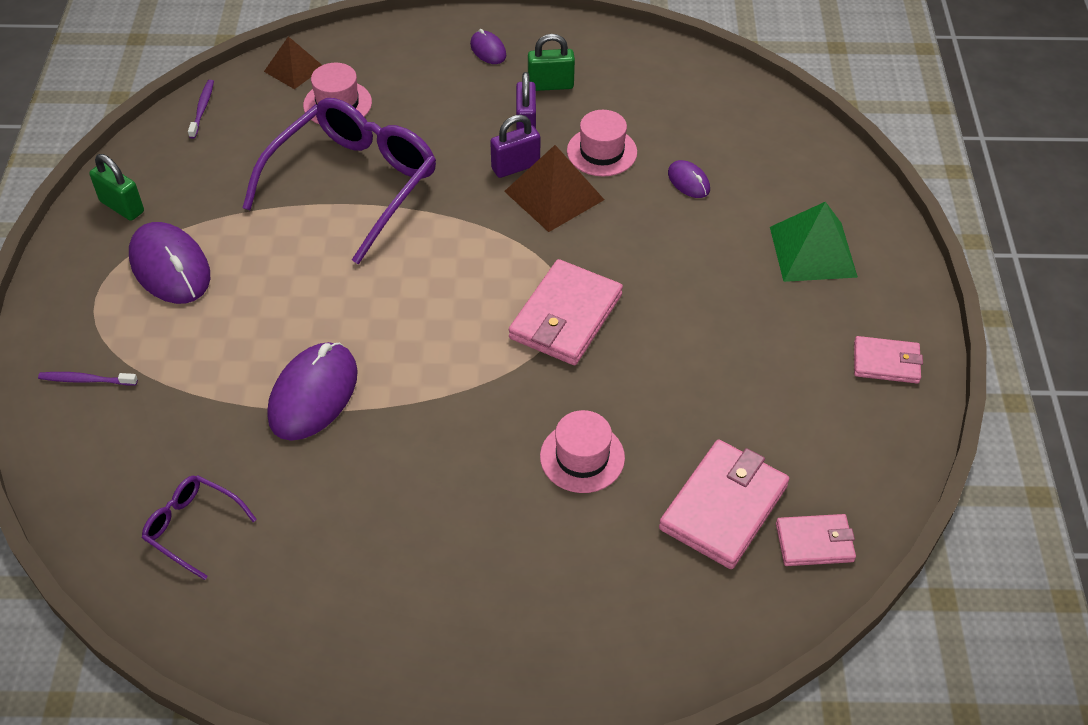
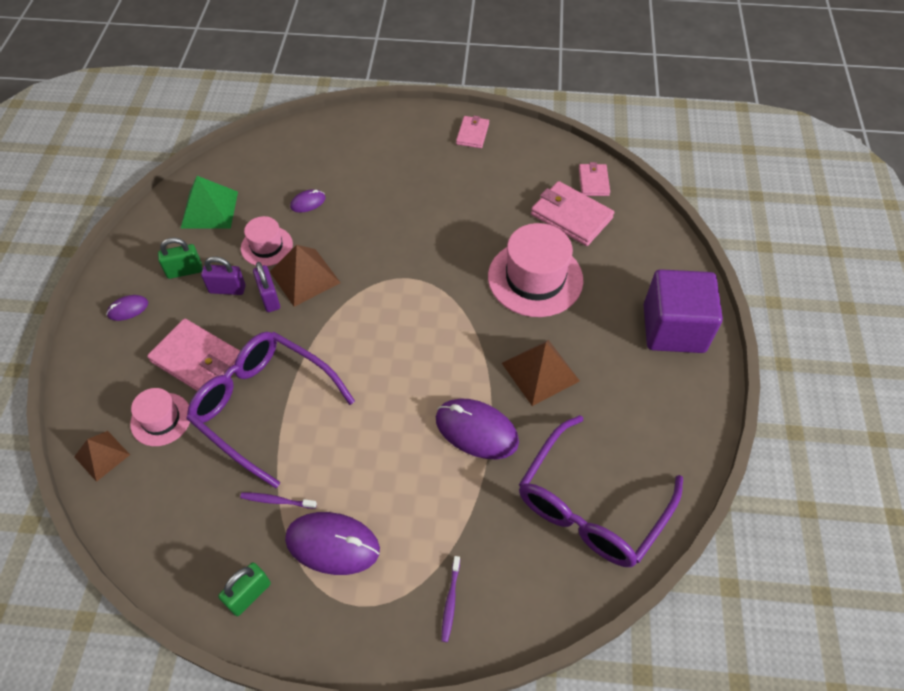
camera: 85 degrees left, 5 degrees up
purple mouse [129,222,210,304] -> purple mouse turned 45 degrees clockwise [285,512,380,575]
purple glasses [142,475,257,580] -> purple glasses [519,415,683,567], size x2.15
purple toothbrush [188,80,214,139] -> purple toothbrush moved to [240,492,317,509]
pink wallet [508,259,623,365] -> pink wallet moved to [147,319,240,391]
green padlock [528,34,575,91] -> green padlock turned 75 degrees clockwise [158,238,203,279]
pink hat [540,410,625,493] -> pink hat [488,223,583,317], size x1.79
green pyramid [770,202,858,282] -> green pyramid moved to [180,176,238,229]
none -> brown pyramid [502,340,580,406]
none -> purple cube [644,269,723,353]

